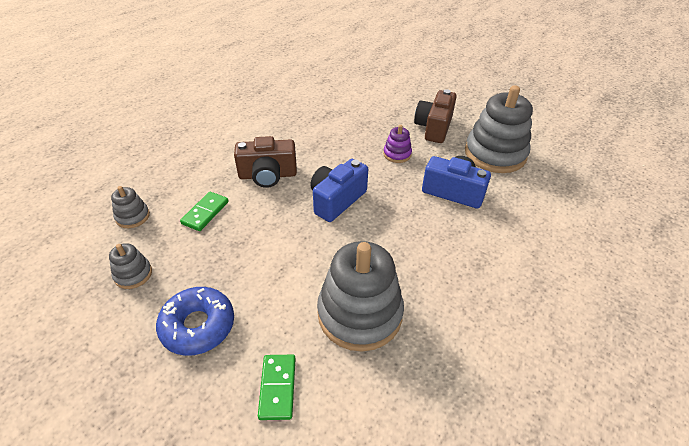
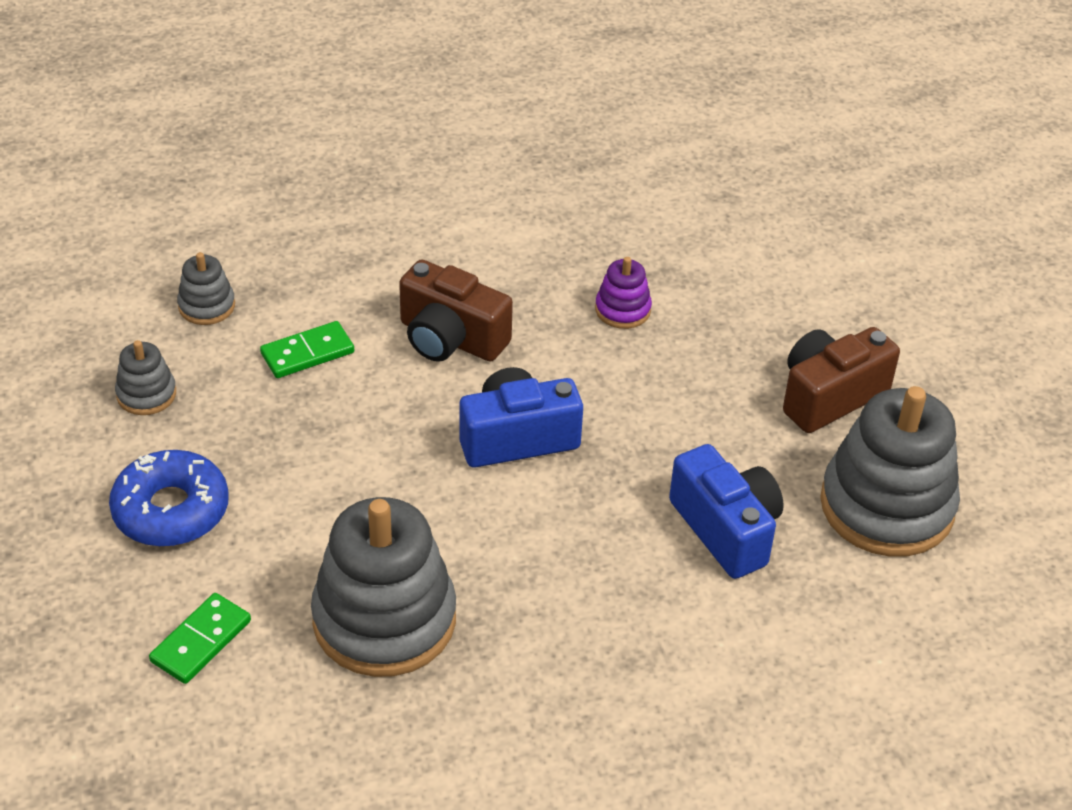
camera: 35 degrees right, 0 degrees up
purple stacking toy [383,125,412,163] -> purple stacking toy moved to [595,257,652,329]

